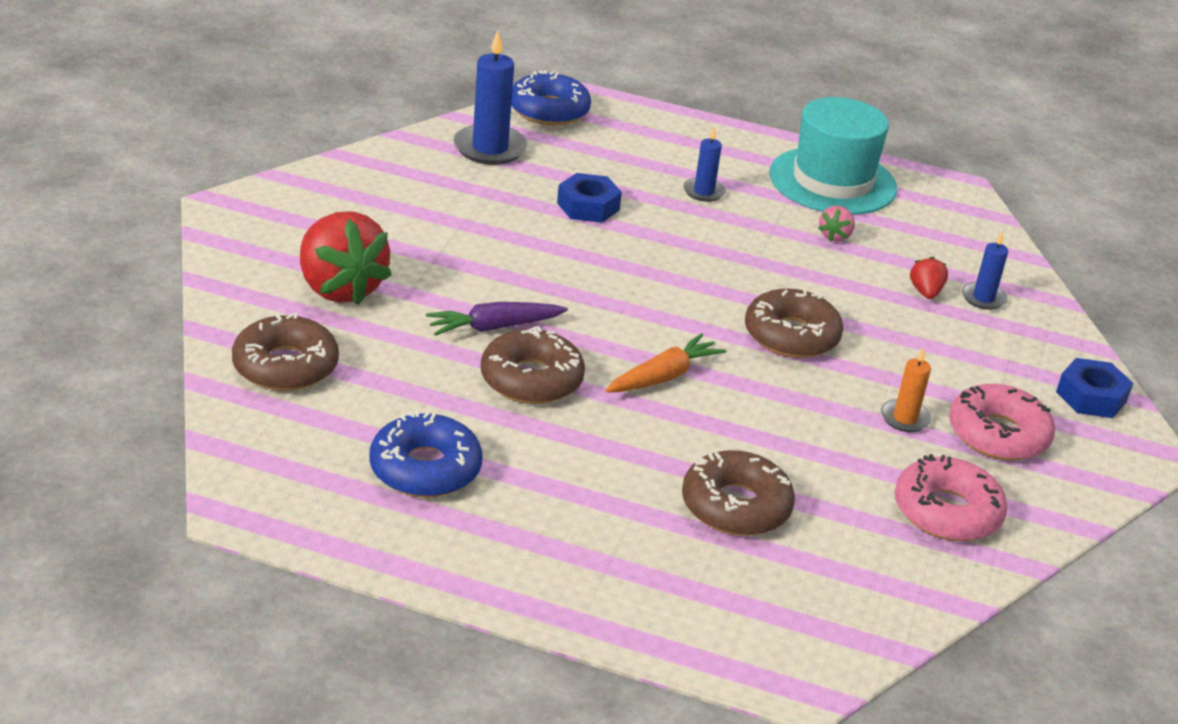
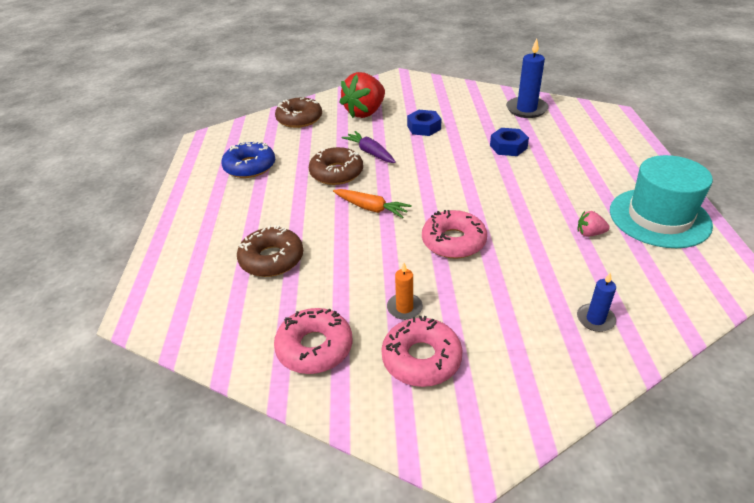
camera: 75 degrees right, 5 degrees up
blue donut [511,70,591,125] -> none
blue candle [683,127,726,202] -> none
brown donut [745,289,843,358] -> pink donut [422,210,487,259]
red strawberry [910,257,948,299] -> none
blue nut [1056,358,1133,418] -> blue nut moved to [407,110,441,136]

